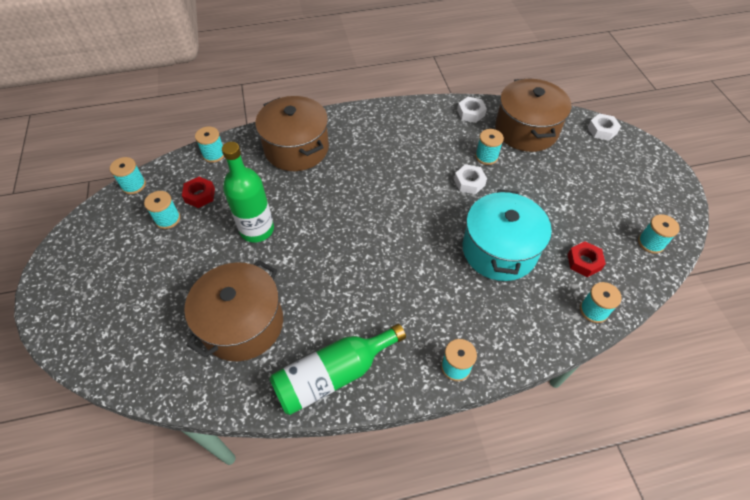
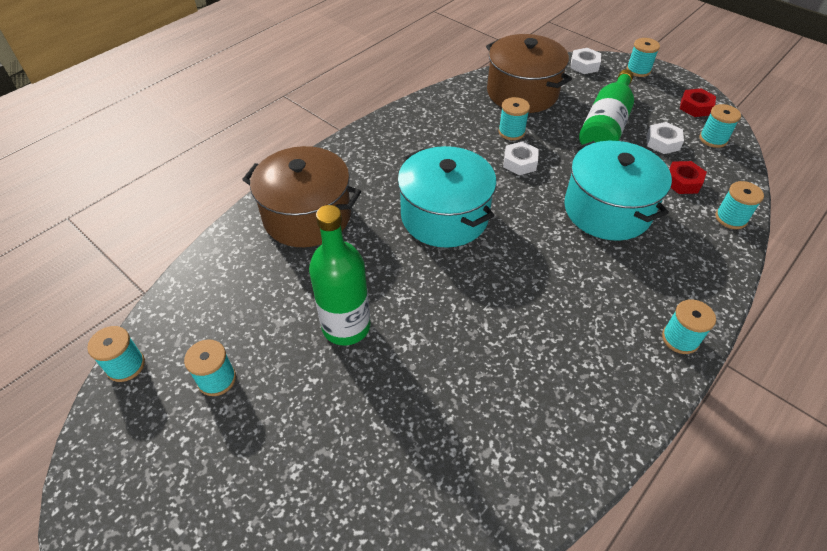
camera: 35 degrees left, 5 degrees down
red nut [182,177,215,208] -> red nut moved to [680,88,716,117]
brown pot [184,260,283,361] -> none
turquoise spool [195,127,224,163] -> turquoise spool moved to [627,38,660,77]
green bottle [269,324,406,415] -> green bottle moved to [579,69,634,145]
white nut [457,97,487,123] -> white nut moved to [646,122,684,154]
none -> turquoise pot [398,146,496,248]

